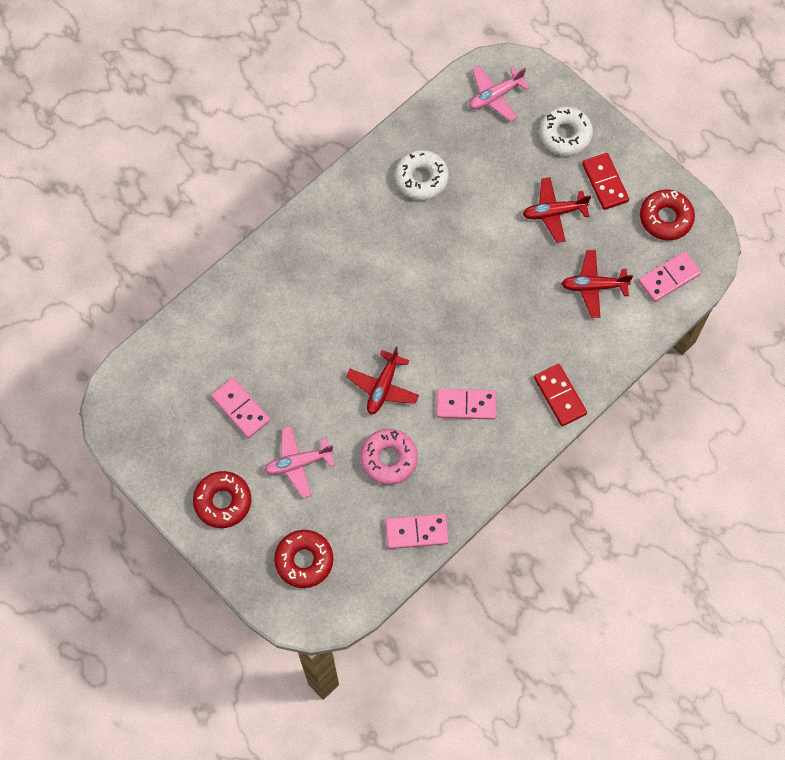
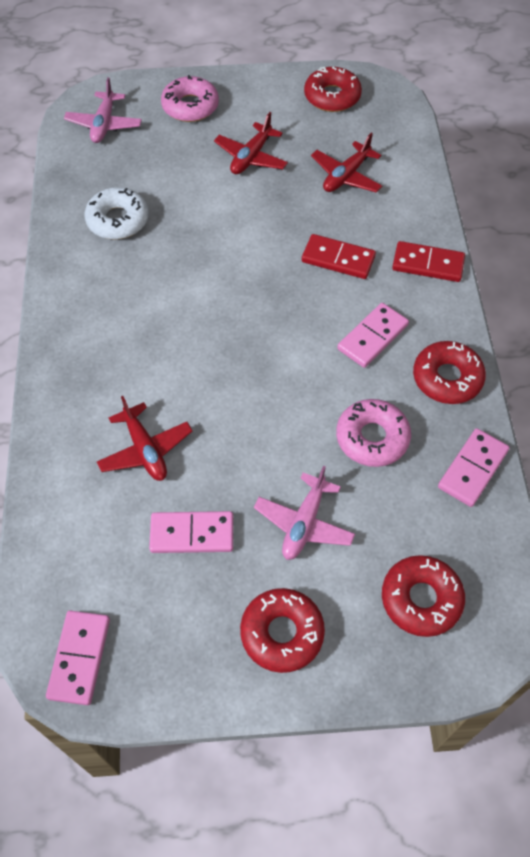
camera: 50 degrees left, 10 degrees down
red plane [346,347,419,415] -> red plane moved to [97,396,192,481]
white donut [539,106,593,156] -> pink donut [161,75,219,122]
red domino [582,153,629,210] -> red domino moved to [302,234,376,279]
pink domino [638,251,701,302] -> pink domino moved to [46,611,110,705]
none -> red donut [413,341,486,404]

